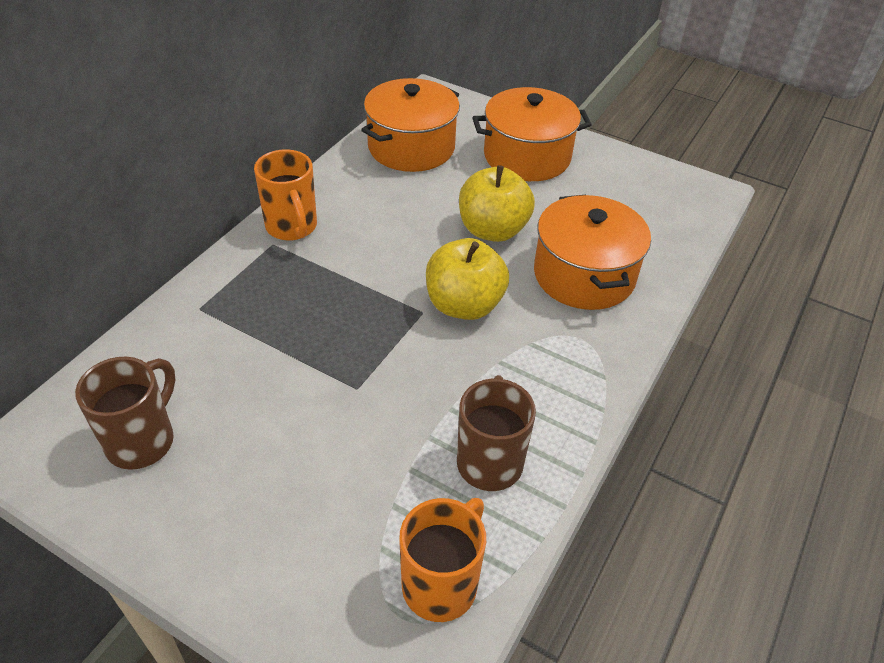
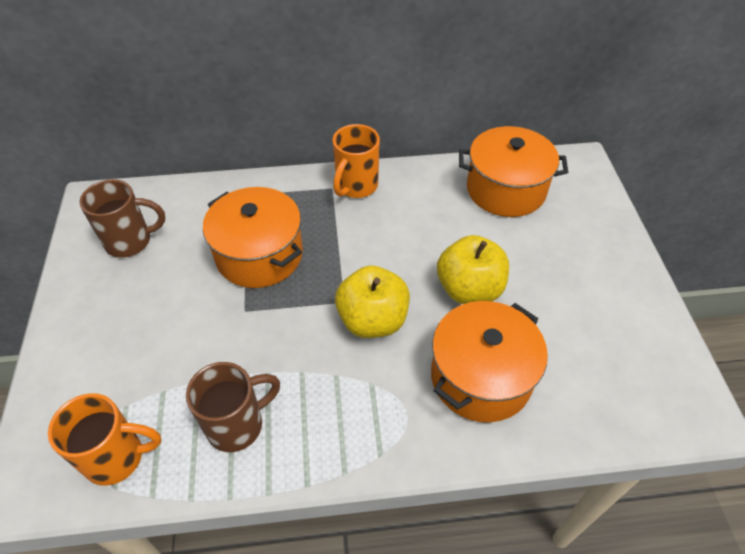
camera: 55 degrees right, 5 degrees up
orange pot [472,87,592,181] -> orange pot moved to [203,187,303,288]

